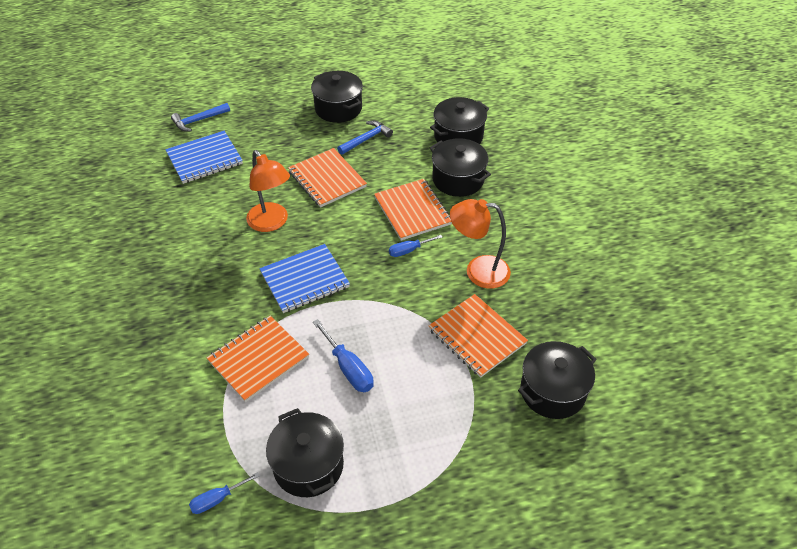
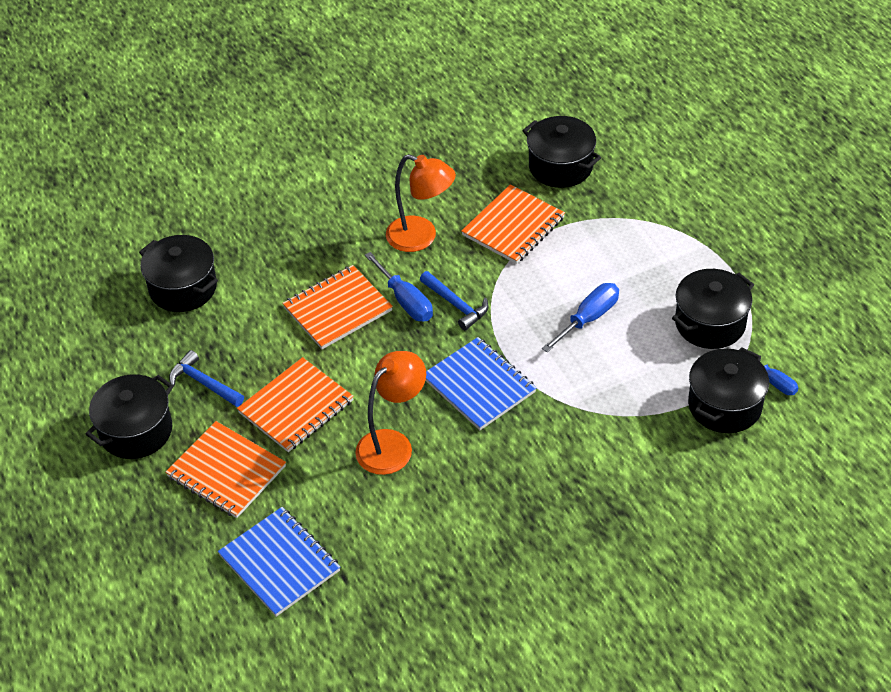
camera: 100 degrees left, 0 degrees up
blue hammer [171,103,230,132] -> blue hammer moved to [420,271,489,330]
orange notebook [207,315,309,402] -> orange notebook moved to [165,421,286,518]
blue screwdriver [389,235,443,257] -> blue screwdriver [365,252,433,322], size x1.54
black pot [430,138,491,197] -> black pot moved to [688,347,769,433]
orange lamp [450,199,511,289] -> orange lamp turned 60 degrees counterclockwise [386,154,456,252]

